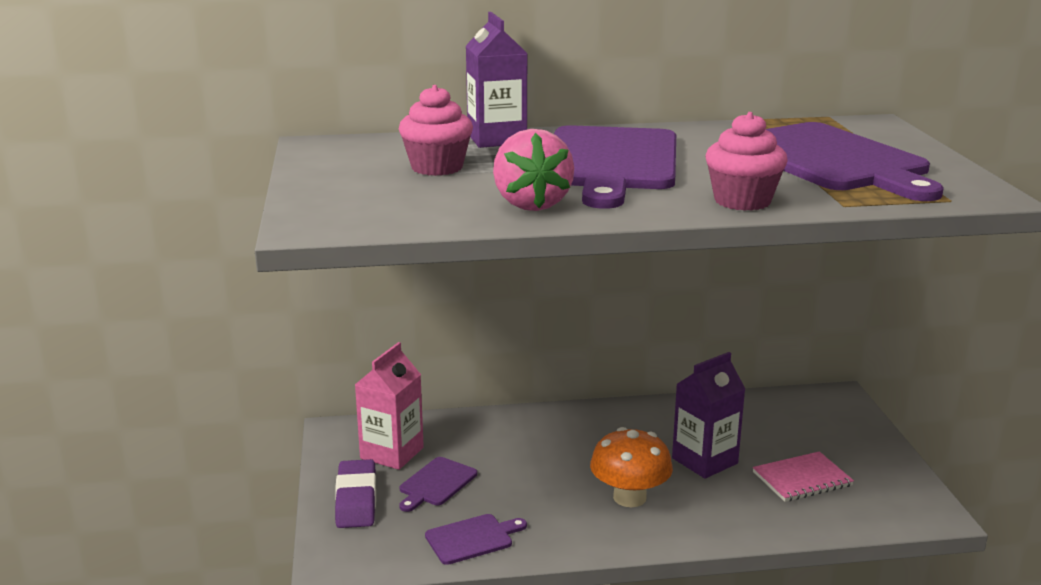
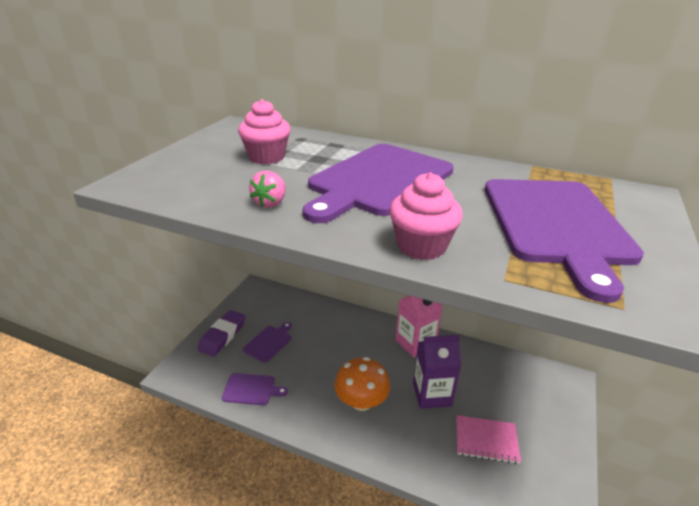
camera: 30 degrees right, 10 degrees up
pink carton [355,342,424,470] -> pink carton moved to [396,296,443,358]
purple cutting board [399,457,477,512] -> purple cutting board turned 150 degrees clockwise [243,322,292,363]
purple carton [466,12,528,148] -> none
pink strawberry [493,129,574,211] -> pink strawberry [249,171,285,208], size x0.60

